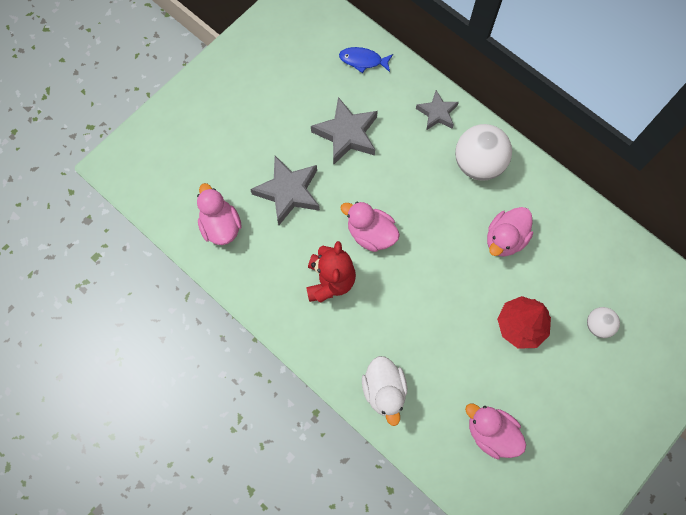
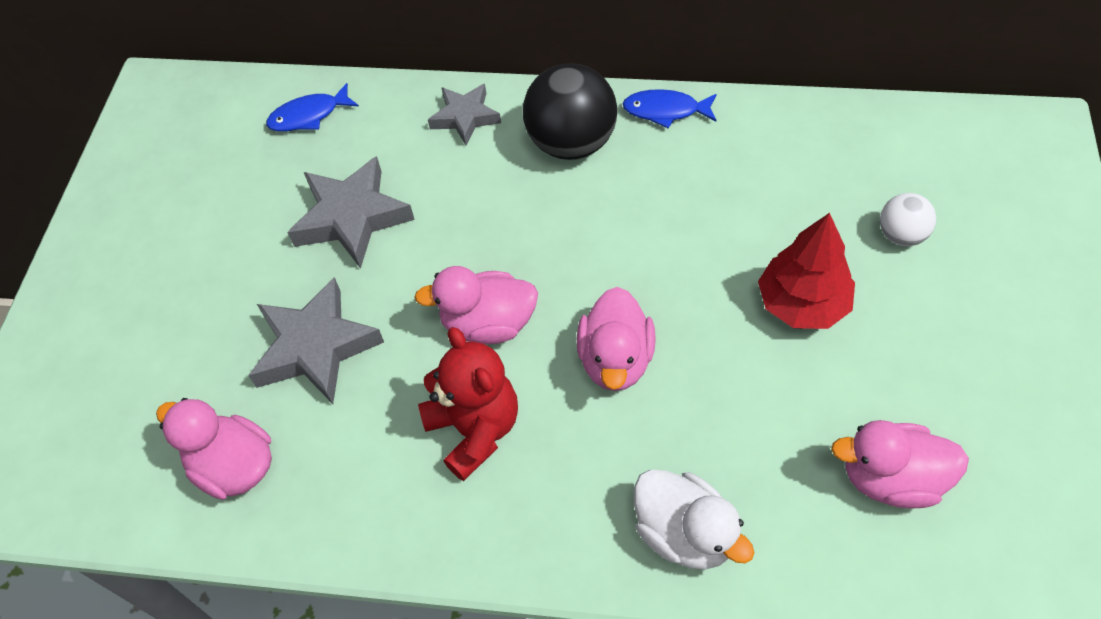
camera: 30 degrees left, 15 degrees down
white ball [455,124,512,181] -> black ball [523,63,617,160]
pink duck [487,207,533,256] -> pink duck moved to [577,287,656,391]
none -> blue fish [623,89,716,128]

